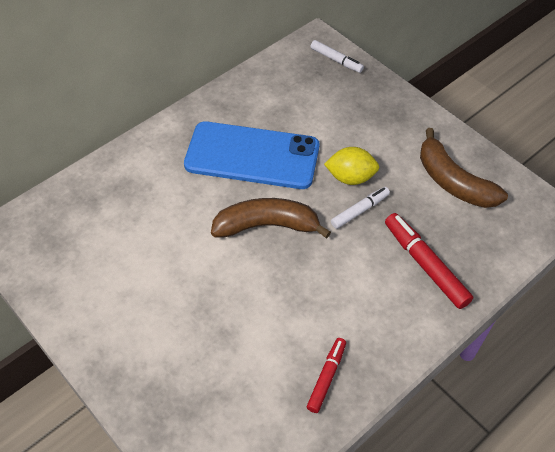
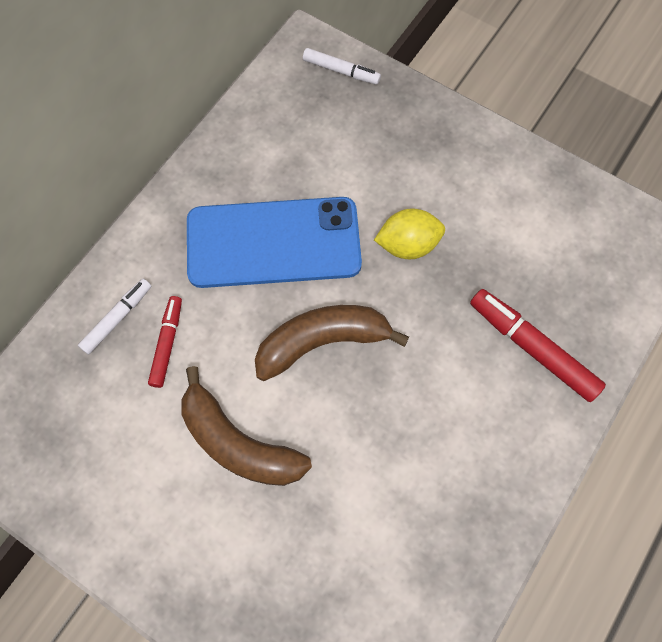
camera: 15 degrees left, 15 degrees up
red marker [307,338,346,413] -> red marker moved to [148,296,182,388]
white marker [331,187,390,229] -> white marker moved to [78,279,151,355]
brown banana [420,128,508,208] -> brown banana moved to [181,366,312,486]

